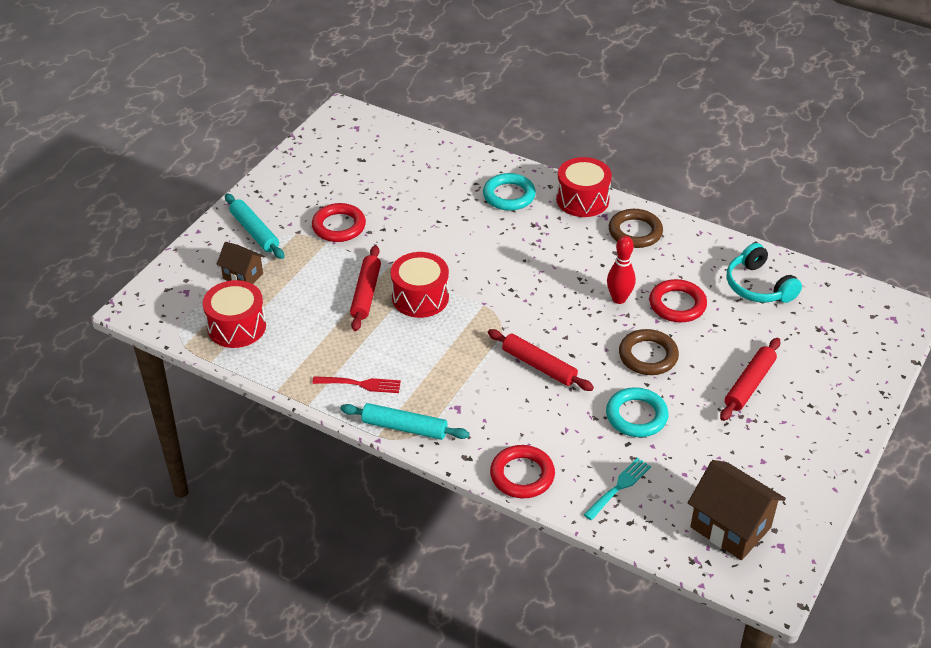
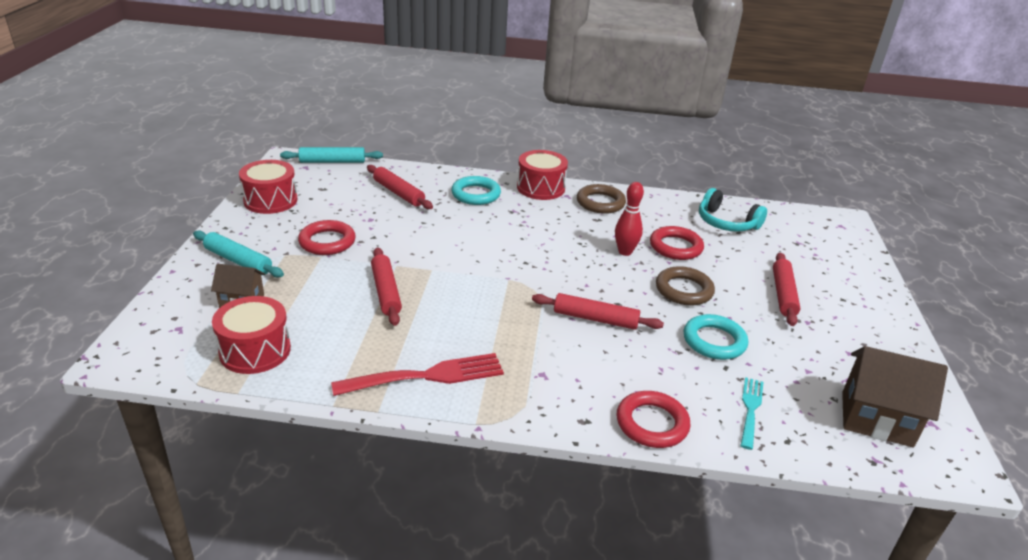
camera: 25 degrees left, 10 degrees down
red fork [312,376,401,393] -> red fork [331,353,504,396], size x1.68
turquoise rolling pin [340,403,470,440] -> turquoise rolling pin moved to [280,147,383,163]
red drum [391,252,449,318] -> red drum moved to [239,160,297,214]
none -> red rolling pin [367,165,433,209]

